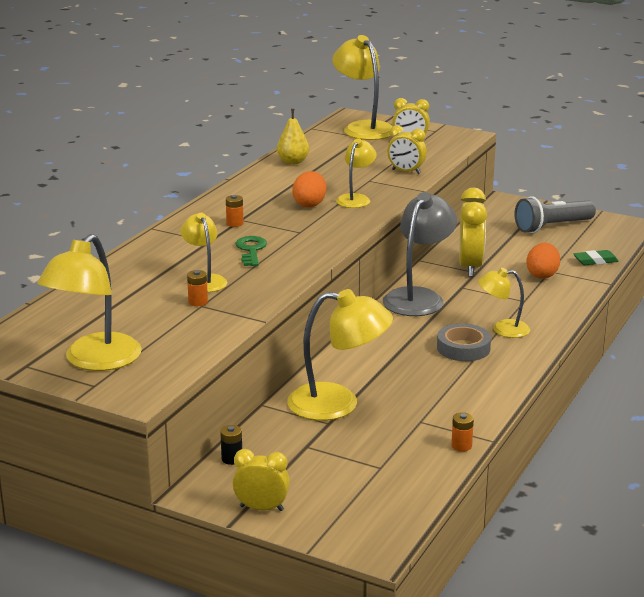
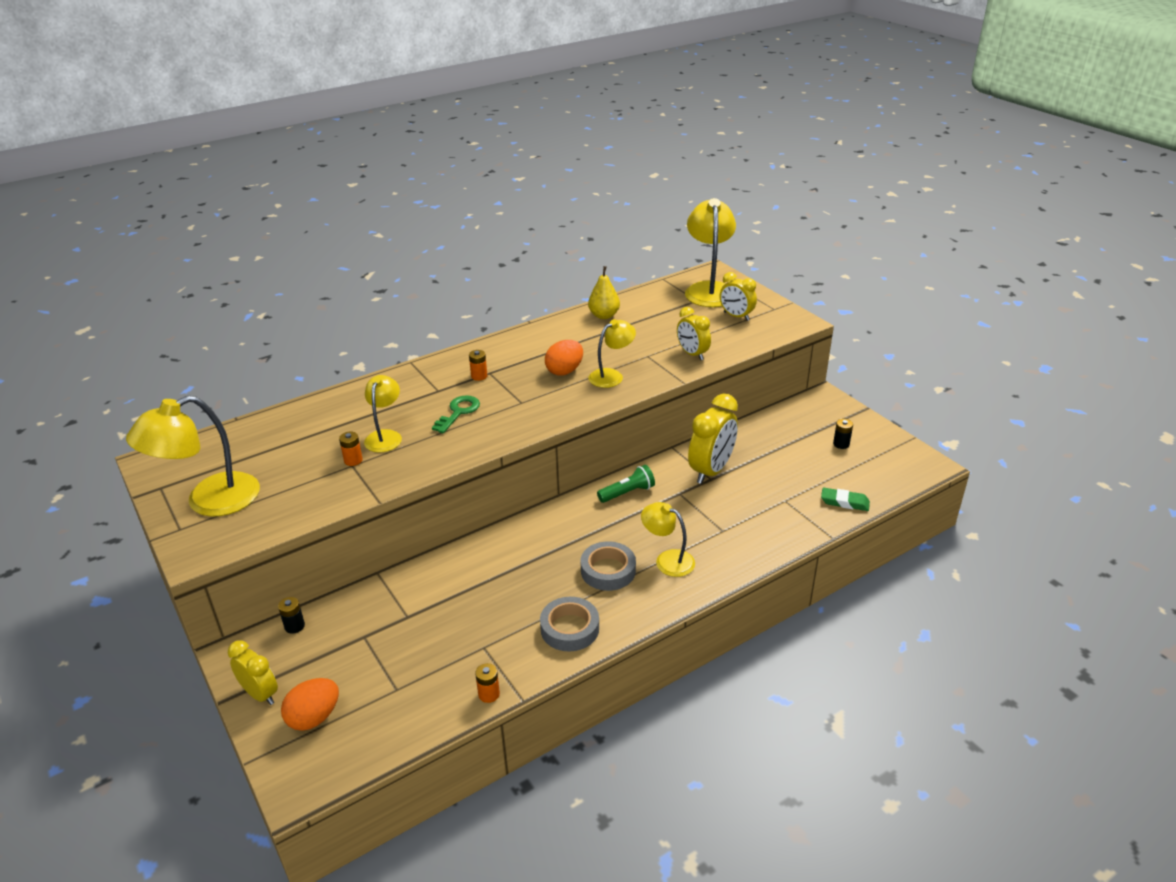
camera: 30 degrees right, 10 degrees up
yellow lamp [287,289,393,421] -> none
grey lamp [383,192,457,316] -> green flashlight [597,465,655,503]
grey flashlight [514,196,596,233] -> black battery [833,419,853,449]
orange egg [526,243,560,279] -> orange egg moved to [281,678,339,731]
none -> grey tape [540,597,599,652]

